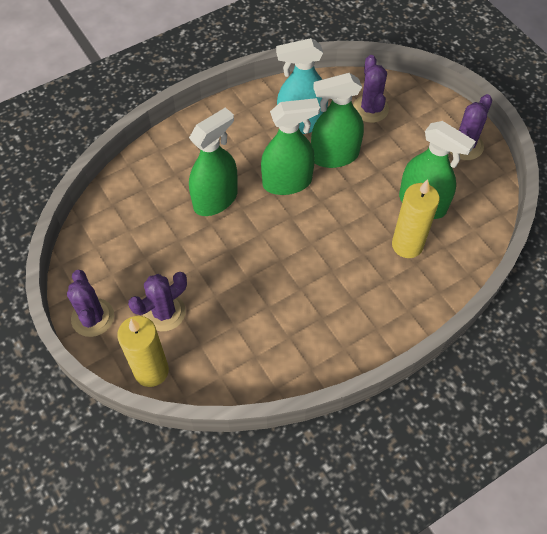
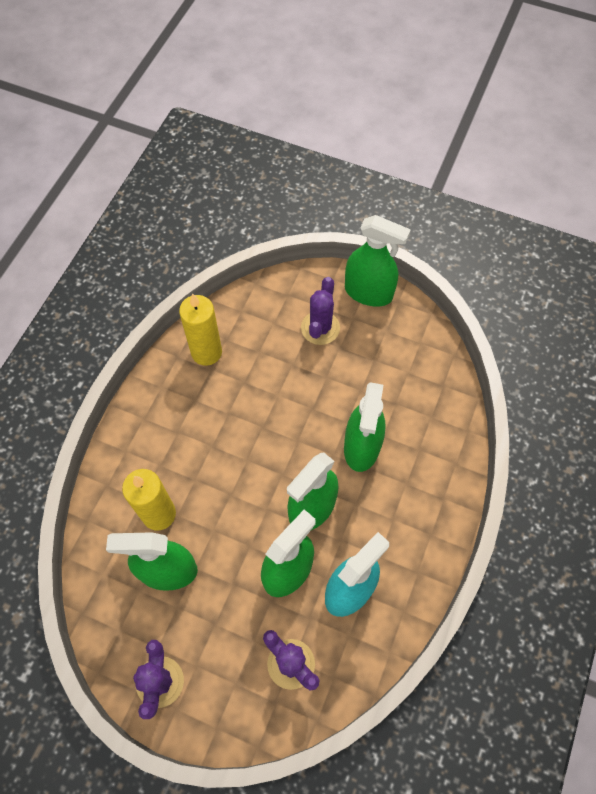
camera: 145 degrees right, 5 degrees up
purple cactus [67,270,114,337] -> green spray bottle [345,215,411,307]
yellow candle [117,316,169,387] -> yellow candle moved to [179,293,222,366]

